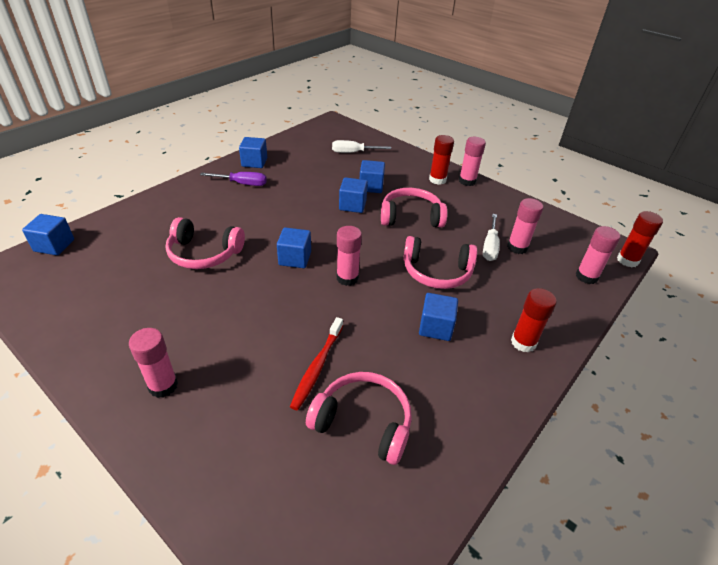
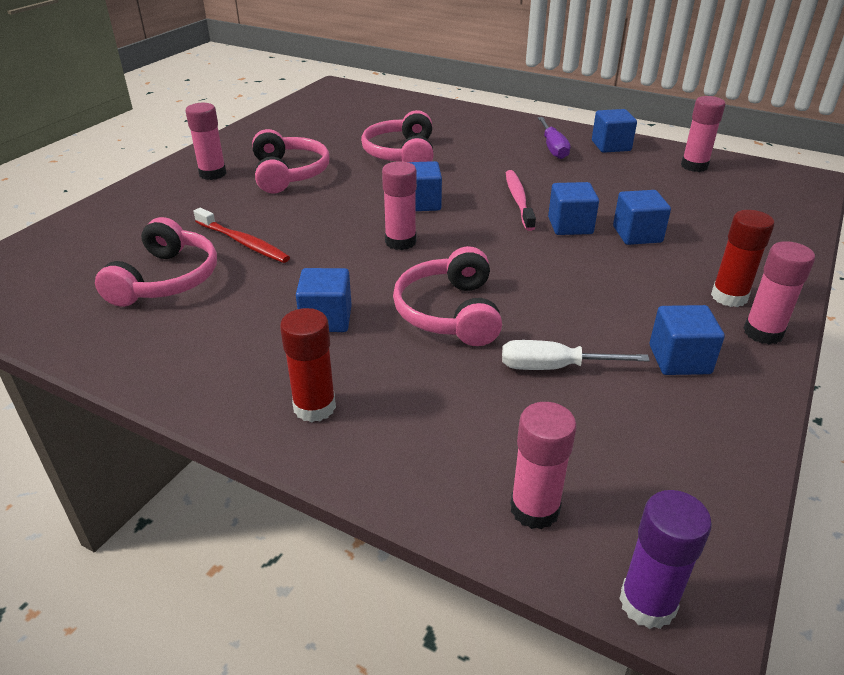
camera: 80 degrees right, 5 degrees down
blue cube [22,214,74,255] -> blue cube moved to [650,305,725,375]
red toothbrush [290,317,343,410] -> red toothbrush turned 150 degrees counterclockwise [193,208,290,263]
white screwdriver [332,140,391,153] -> none
pink headphones [381,188,447,227] -> pink headphones moved to [252,129,330,193]
pink glue stick [507,198,543,254] -> pink glue stick moved to [681,96,725,172]
red glue stick [617,211,663,267] -> purple glue stick [619,490,712,629]
none -> pink toothbrush [506,170,536,231]

